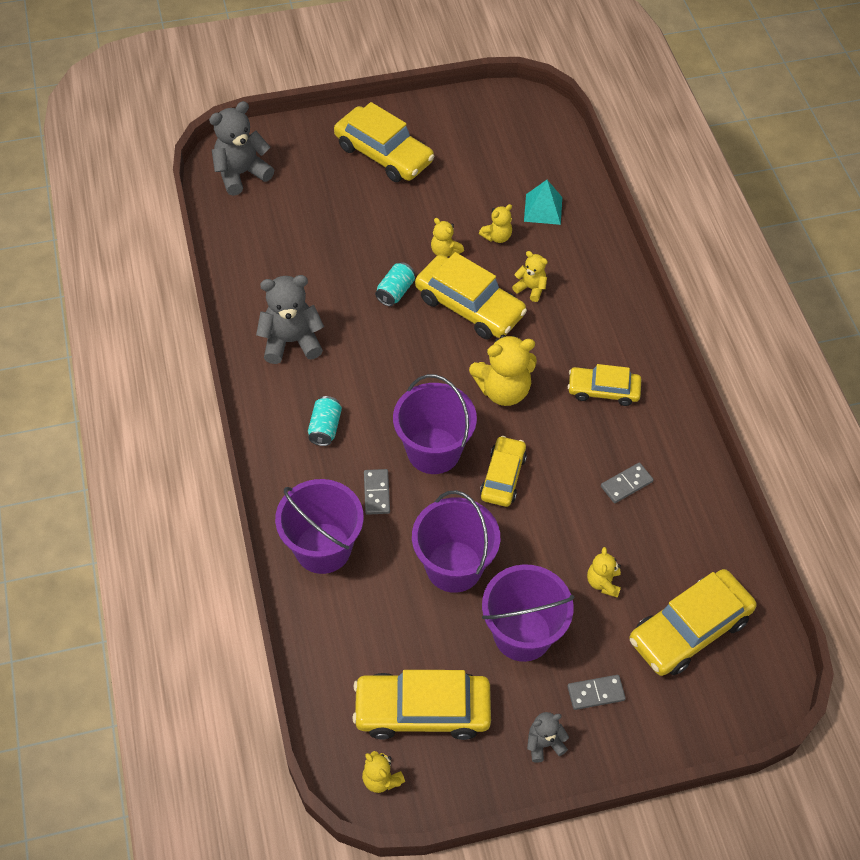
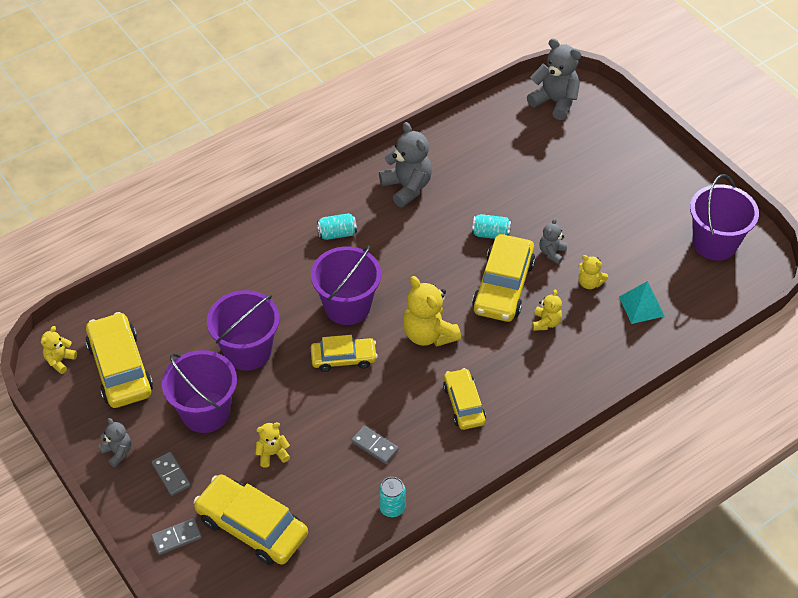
camera: 70 degrees right, 5 degrees down
purple bucket [275,479,364,574] -> purple bucket moved to [690,174,759,260]
yellow car [334,102,434,182] -> none
grey domino [364,469,390,515] -> grey domino moved to [151,518,202,555]
yellow teddy bear [431,218,464,257] -> grey teddy bear [539,218,567,264]
none -> turquoise can [379,477,406,517]

